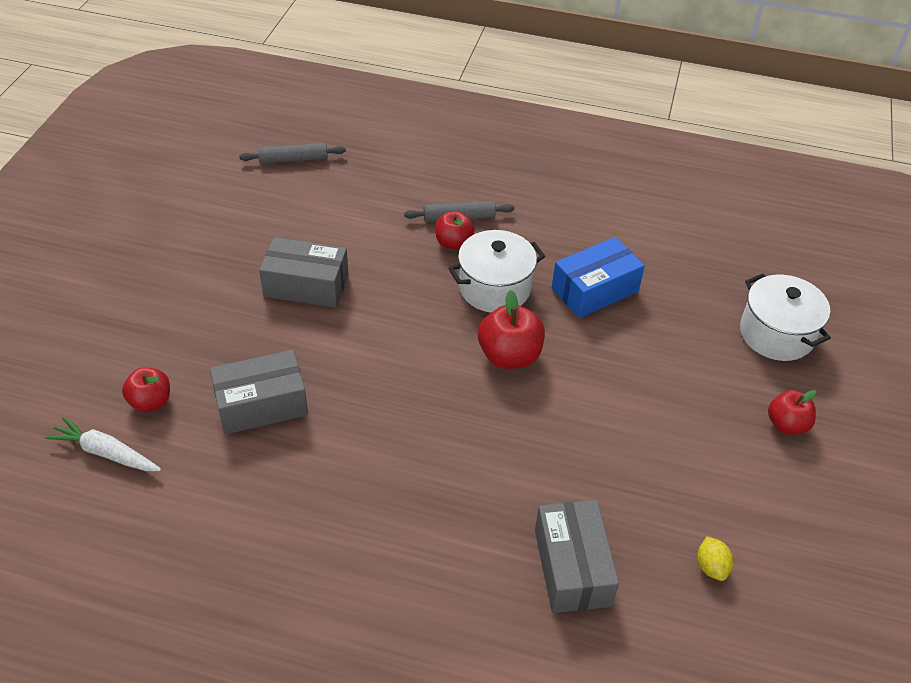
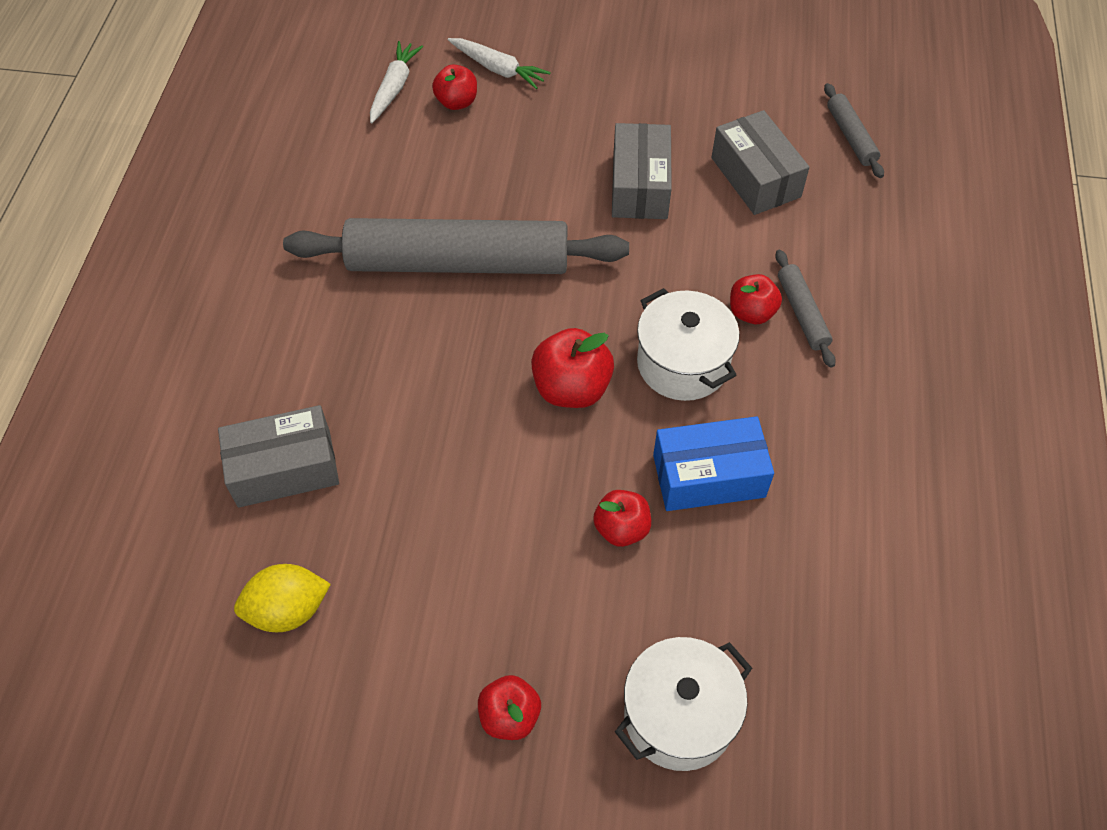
camera: 85 degrees right, 10 degrees up
grey box [210,350,308,434] -> grey box moved to [711,110,810,215]
blue box [552,237,645,318] -> blue box turned 60 degrees counterclockwise [653,416,774,511]
yellow lemon [697,537,733,581] -> yellow lemon [234,564,331,632], size x1.66
none -> grey rolling pin [283,218,629,274]
none -> white carrot [448,38,551,89]
none -> red apple [593,490,651,547]

